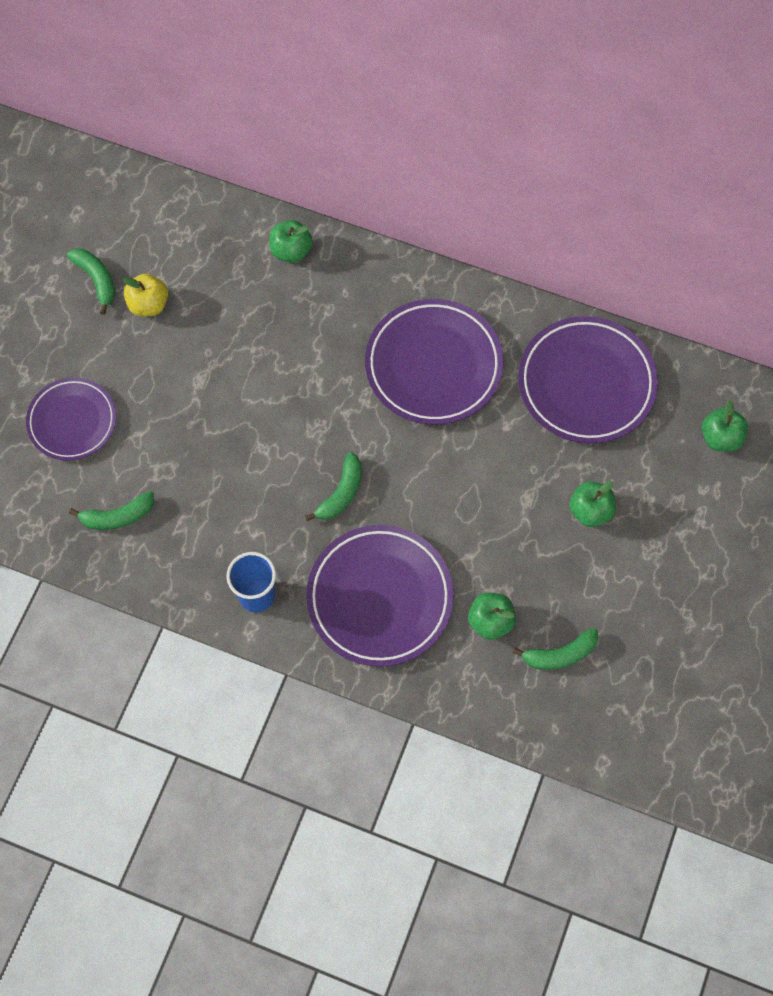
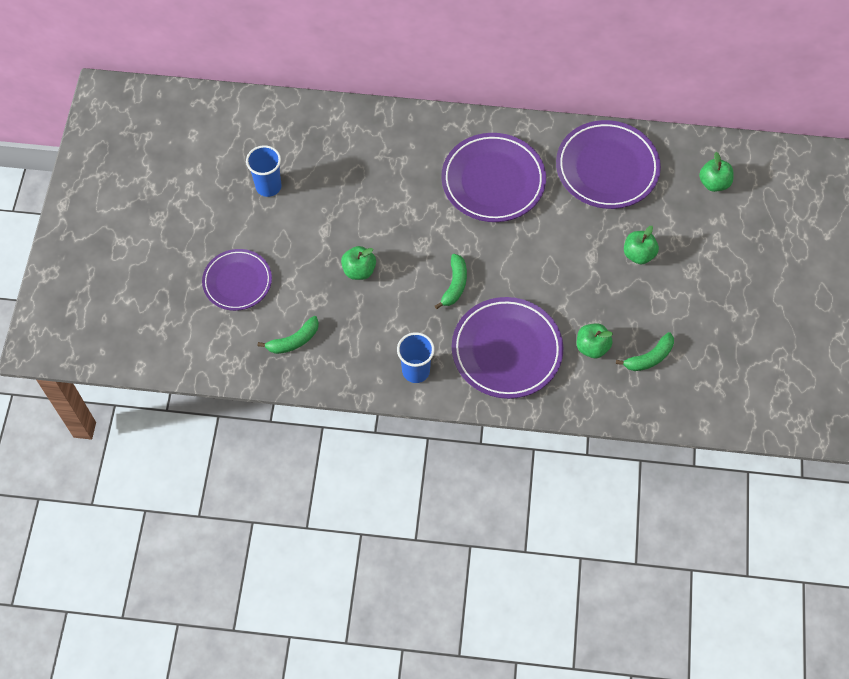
camera: 15 degrees left, 5 degrees down
green banana [67,249,115,315] -> none
yellow apple [123,274,168,317] -> blue cup [246,145,281,197]
green apple [269,220,312,263] -> green apple moved to [341,246,376,280]

